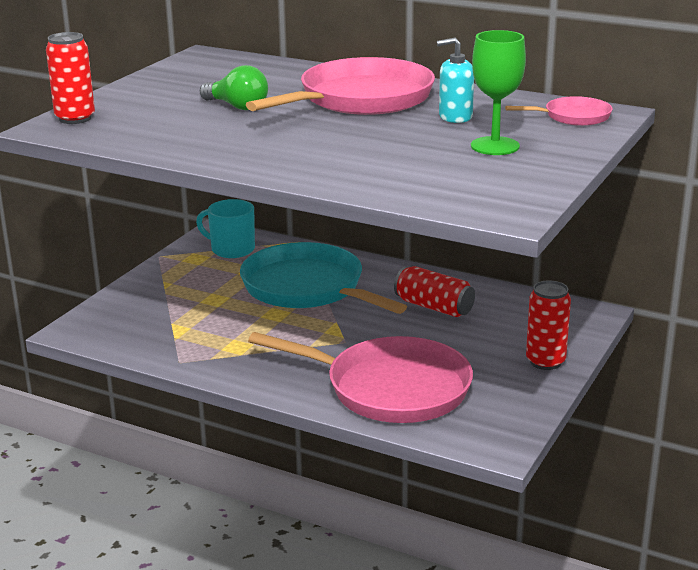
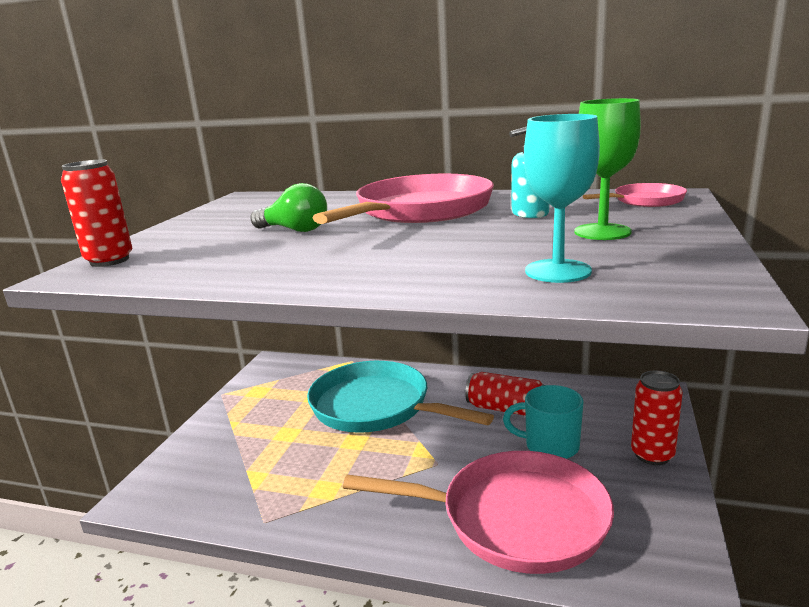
camera: 10 degrees left, 5 degrees down
turquoise mug [196,199,255,258] -> turquoise mug moved to [503,385,584,459]
none -> turquoise goblet [524,114,600,283]

